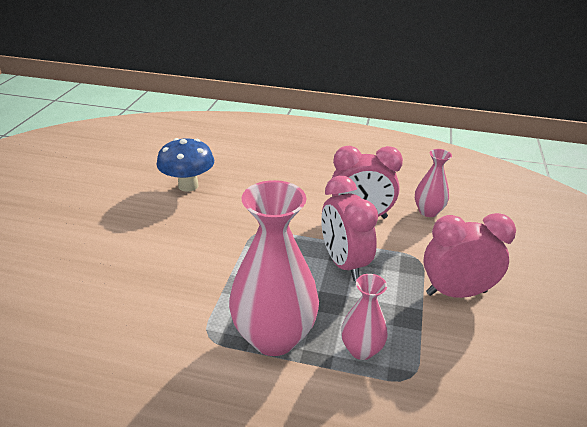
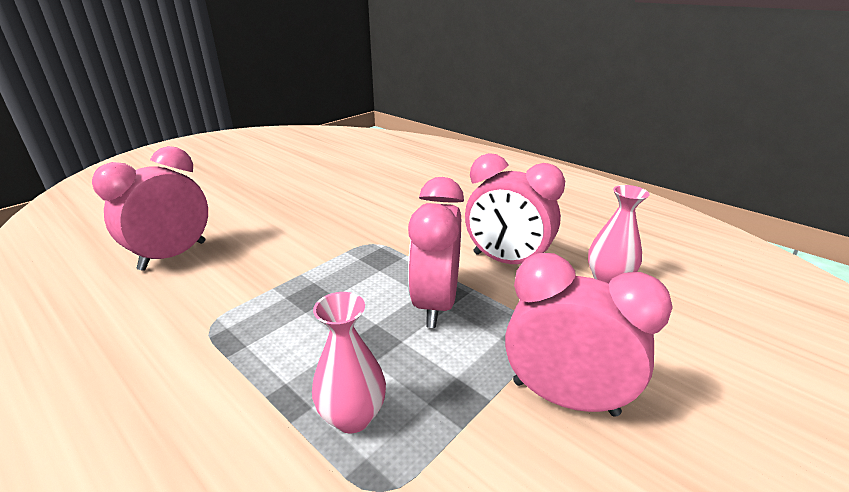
camera: 30 degrees right, 5 degrees down
blue mushroom [156,138,214,192] -> none
pink vase [229,180,319,356] -> none
none -> pink clock [92,146,208,271]

